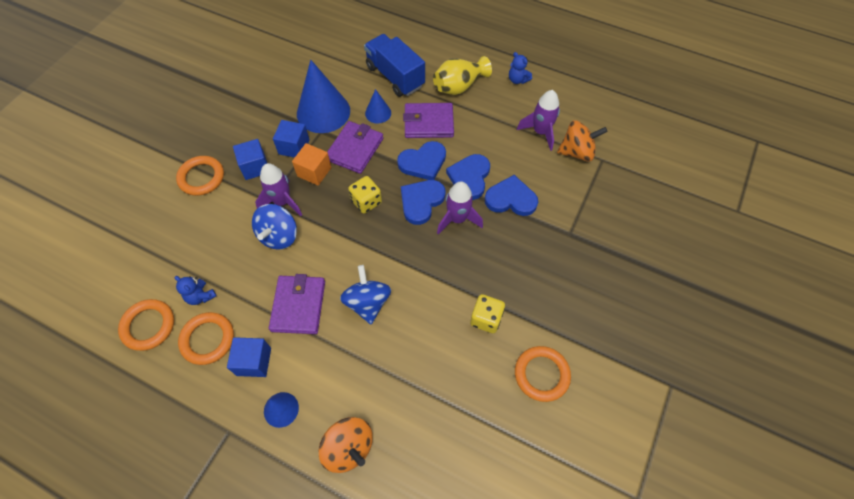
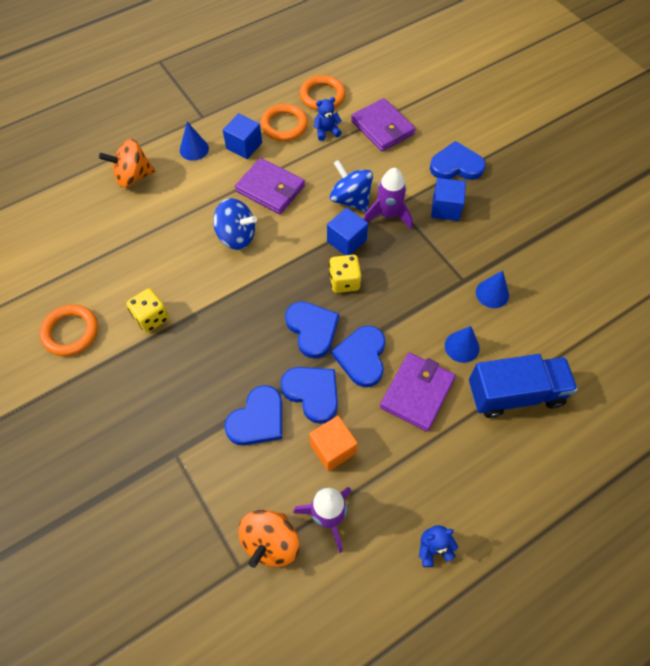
camera: 120 degrees right, 0 degrees up
orange ring [176,156,224,196] -> blue heart [430,141,486,180]
blue cube [273,120,310,158] -> blue cube moved to [327,207,368,255]
orange cube [292,143,331,186] -> orange cube moved to [309,416,358,471]
blue cone [297,60,350,133] -> blue cone [476,271,509,308], size x0.49
purple wallet [327,121,383,174] -> purple wallet moved to [351,98,415,151]
yellow vase [433,56,492,95] -> none
purple rocket [437,181,483,234] -> none

